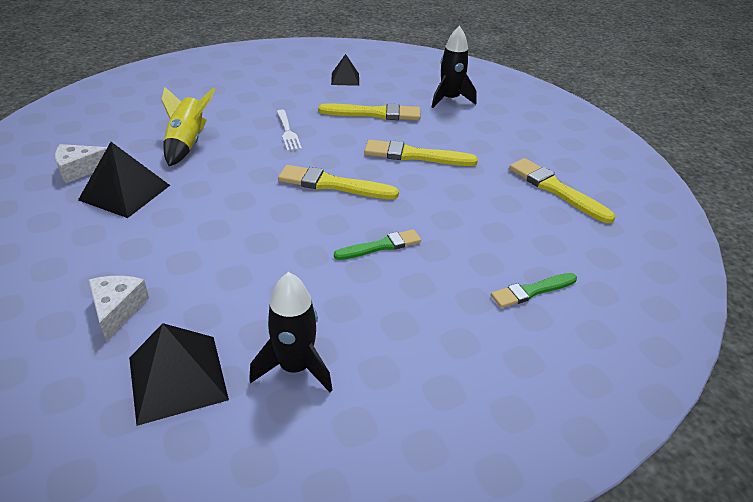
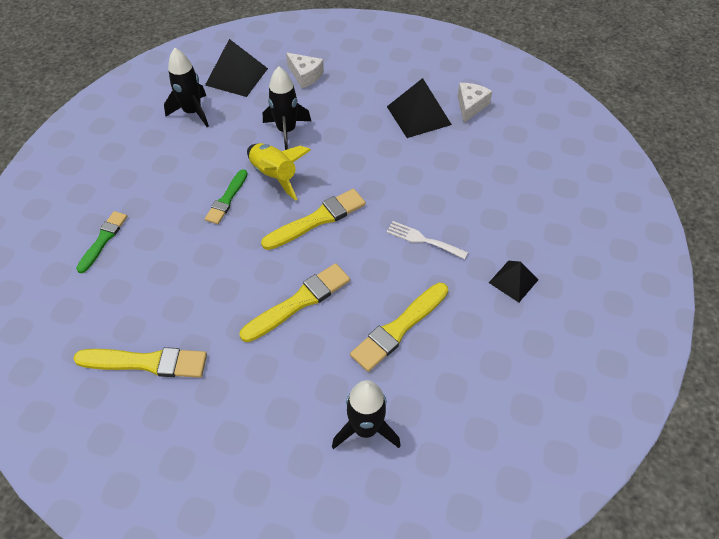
camera: 135 degrees right, 15 degrees up
yellow rocket [161,87,215,166] -> yellow rocket moved to [247,143,311,201]
black pyramid [331,54,359,86] -> black pyramid moved to [489,261,538,302]
none -> black rocket [263,67,311,150]

